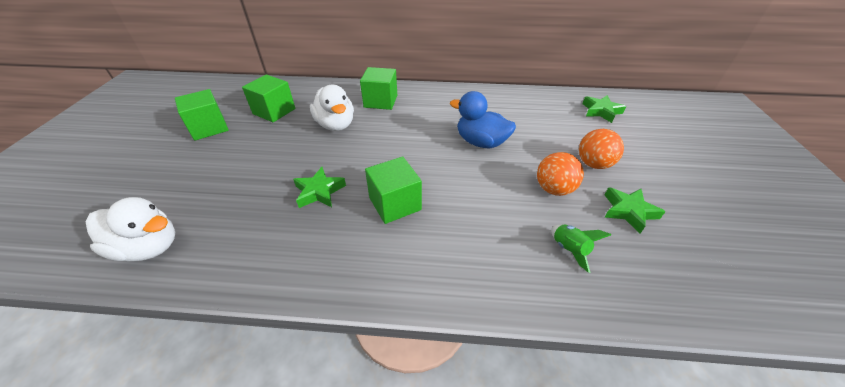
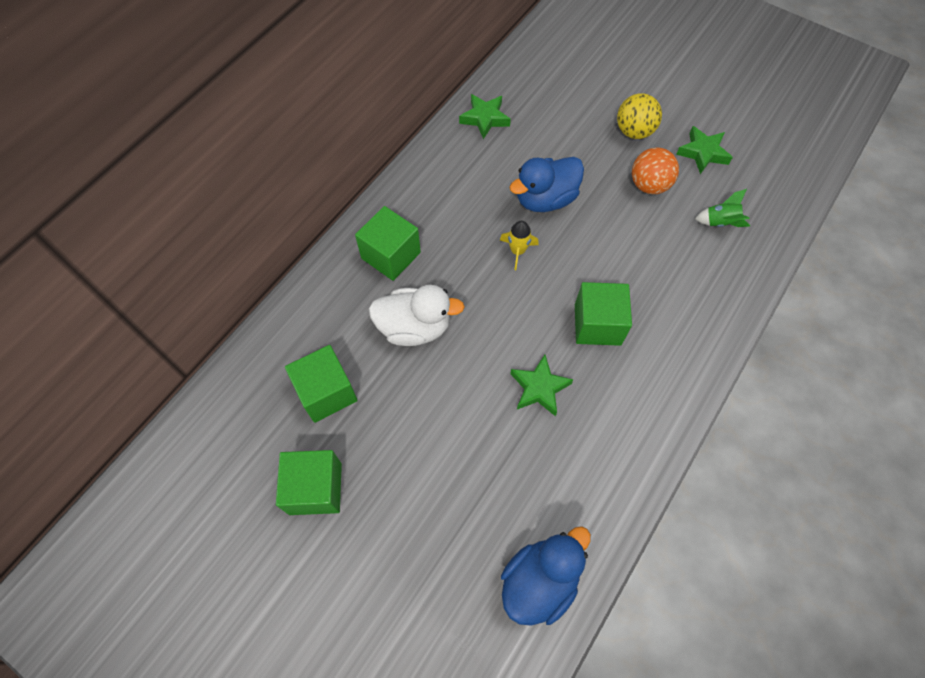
camera: 60 degrees left, 20 degrees up
white duck [85,197,175,261] -> blue duck [501,526,591,626]
orange ball [579,129,624,169] -> yellow ball [617,93,662,139]
green star [582,95,626,123] -> green star moved to [459,94,511,139]
none -> yellow rocket [500,221,539,270]

